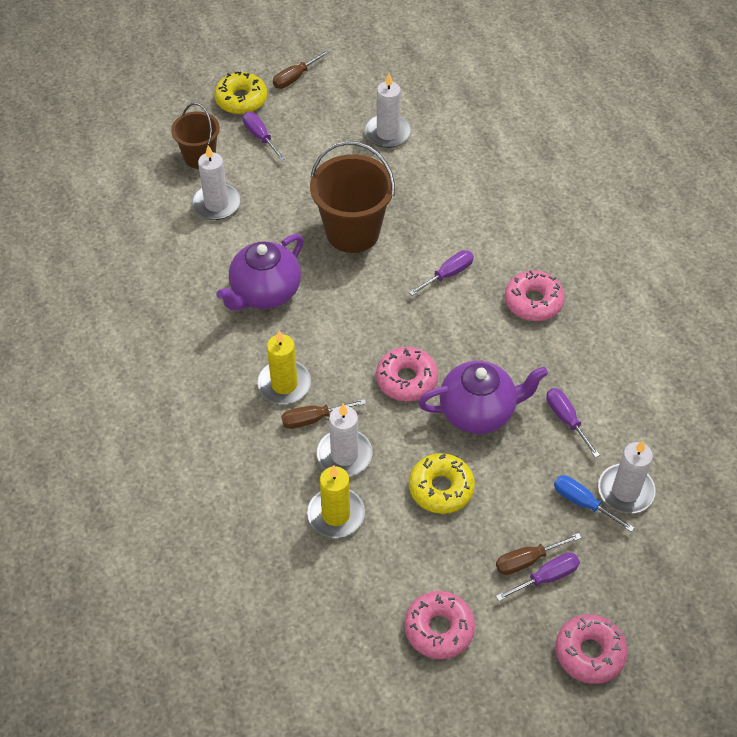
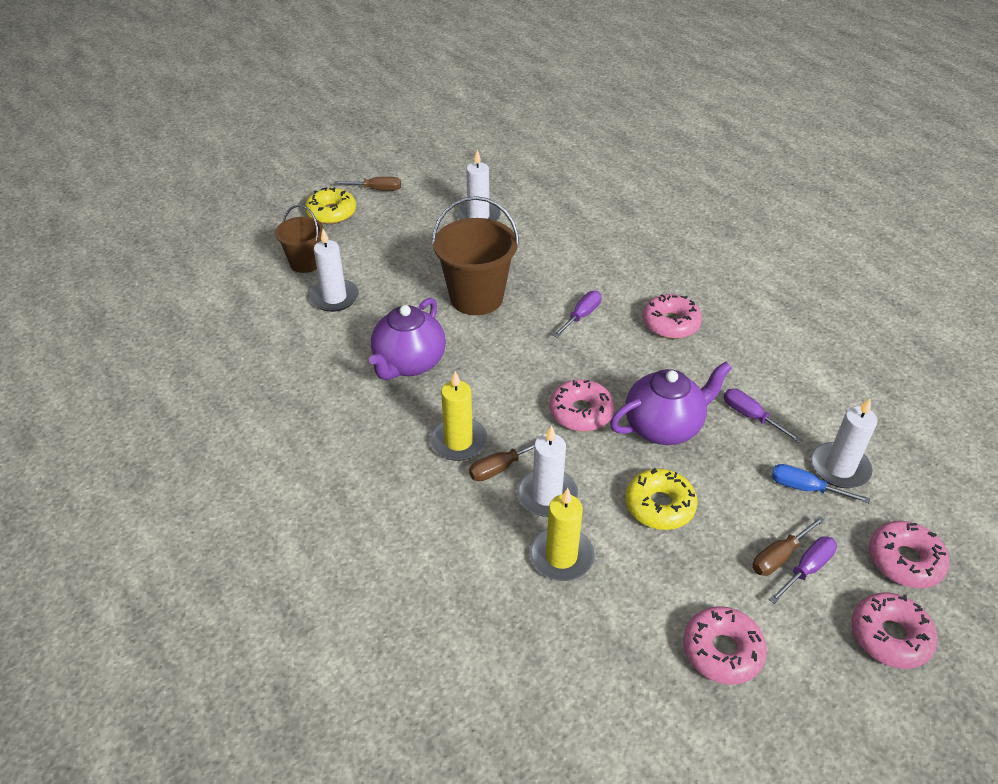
camera: 15 degrees left, 10 degrees down
purple screwdriver [243,112,286,161] -> none
brown screwdriver [273,50,329,89] -> brown screwdriver turned 120 degrees counterclockwise [334,177,401,191]
none -> pink donut [869,521,950,588]

